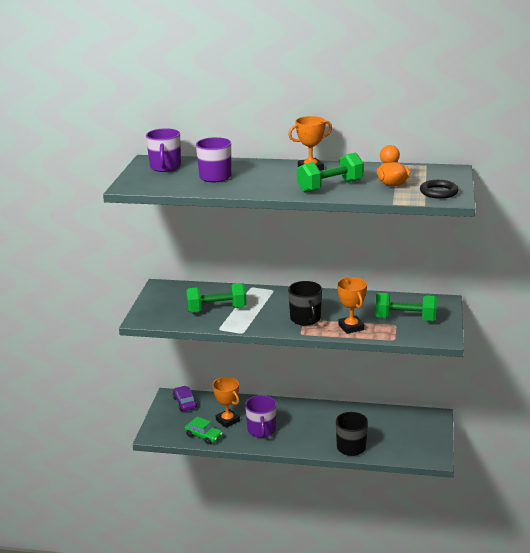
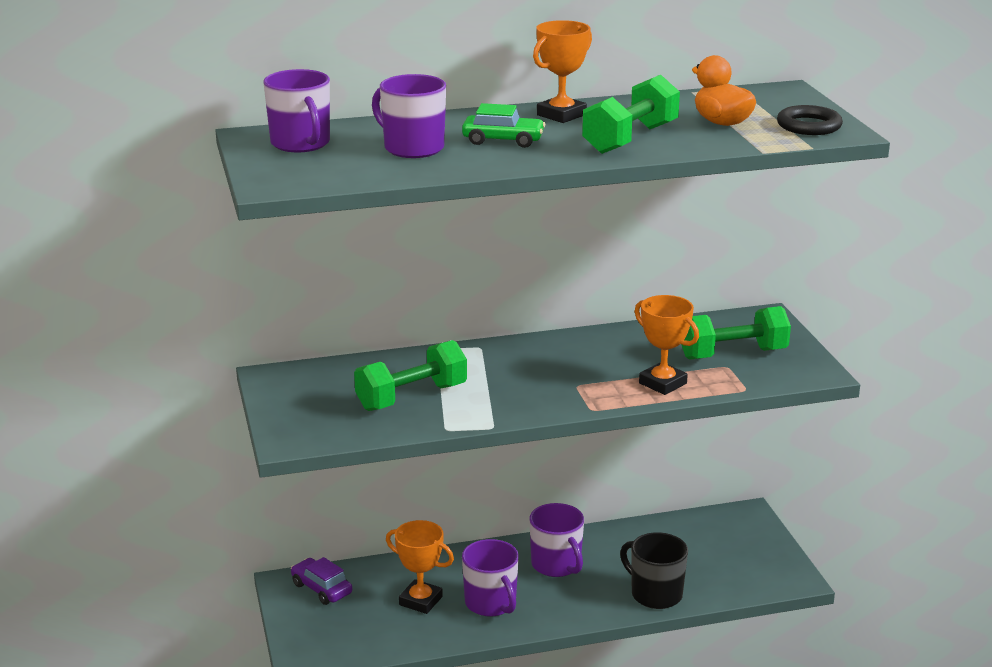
camera: 25 degrees left, 0 degrees up
green car [184,416,223,445] -> green car moved to [462,103,545,148]
black mug [288,281,322,326] -> none
none -> purple mug [529,503,584,577]

